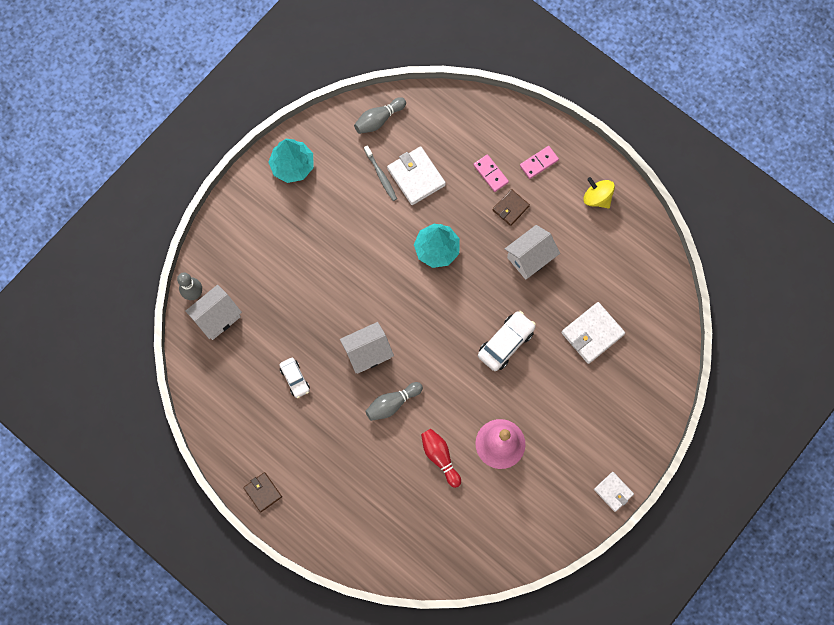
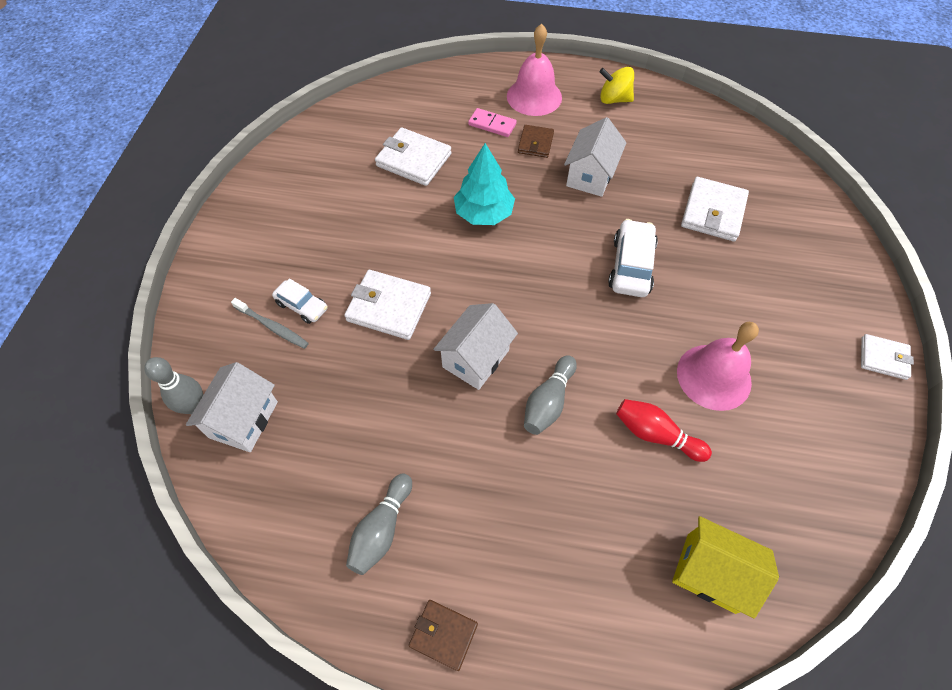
camera: 30 degrees left, 15 degrees down
turquoise tree [269,139,313,183] -> none
white car [279,358,310,398] -> white car moved to [272,278,327,324]
grey bowling pin [354,97,406,134] -> grey bowling pin moved to [346,473,412,575]
grey toothbrush [364,145,397,201] -> grey toothbrush moved to [231,298,309,349]
pink domino [520,146,559,179] -> pink bell [507,24,562,116]
none -> white wallet [344,270,431,340]
none -> yellow house [672,516,779,619]

